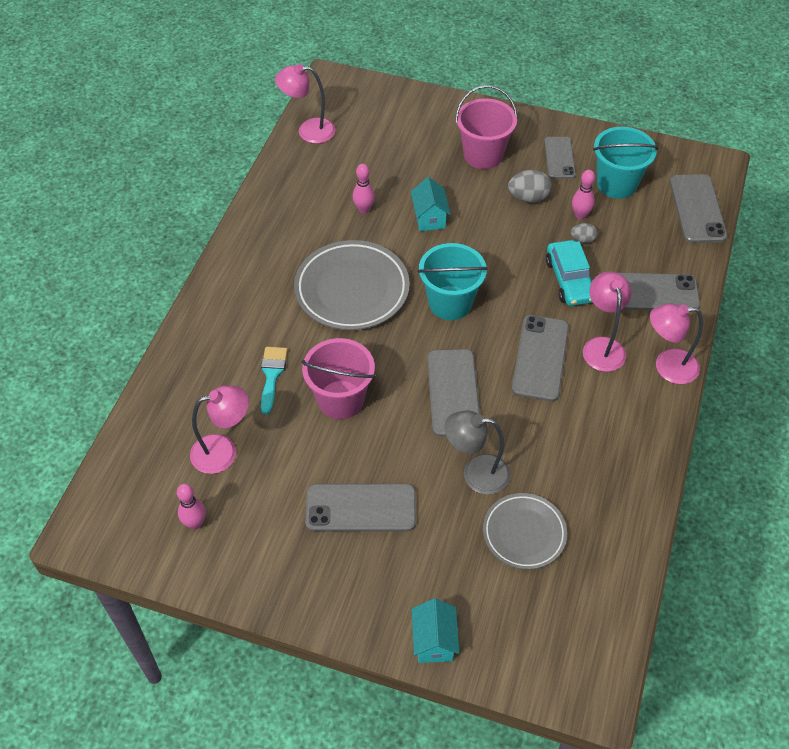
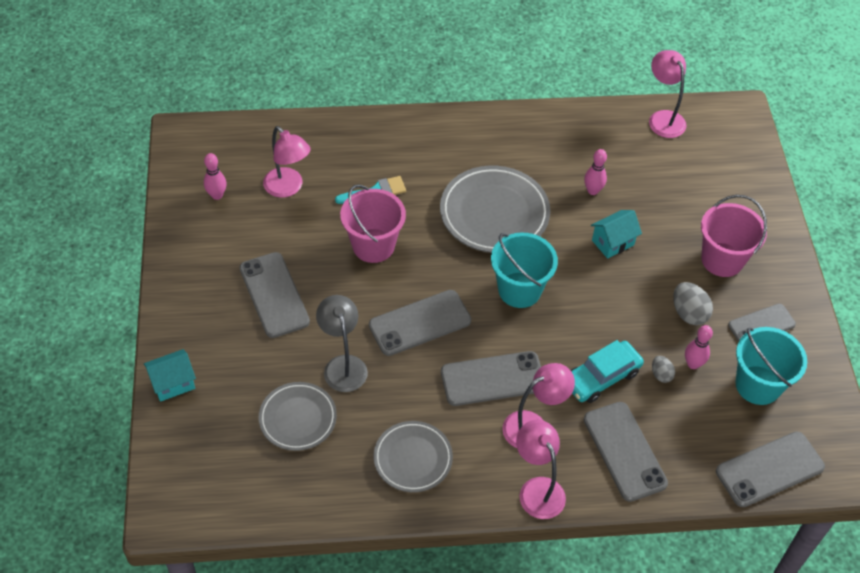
camera: 65 degrees right, 0 degrees up
none -> grey plate [374,421,453,492]

